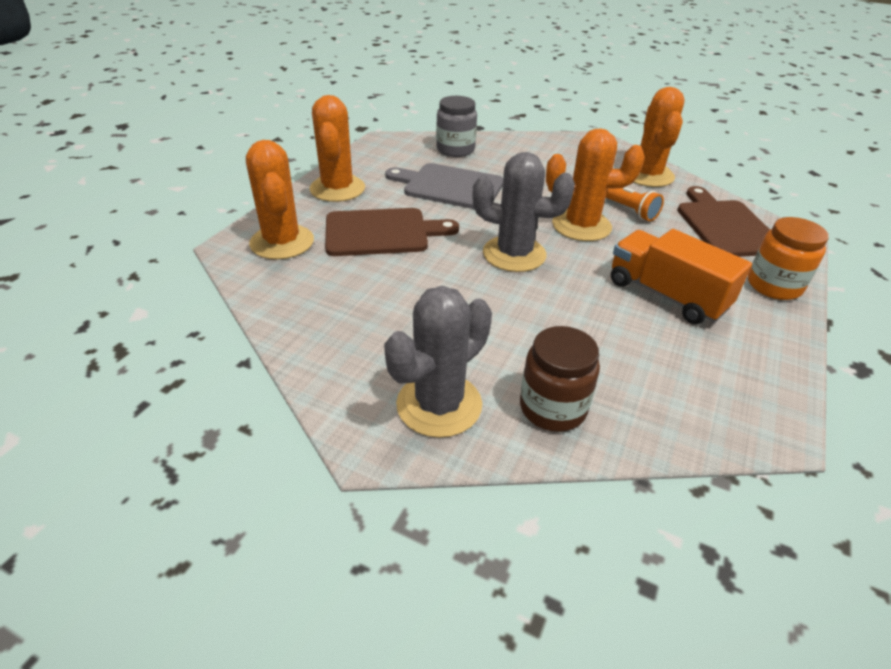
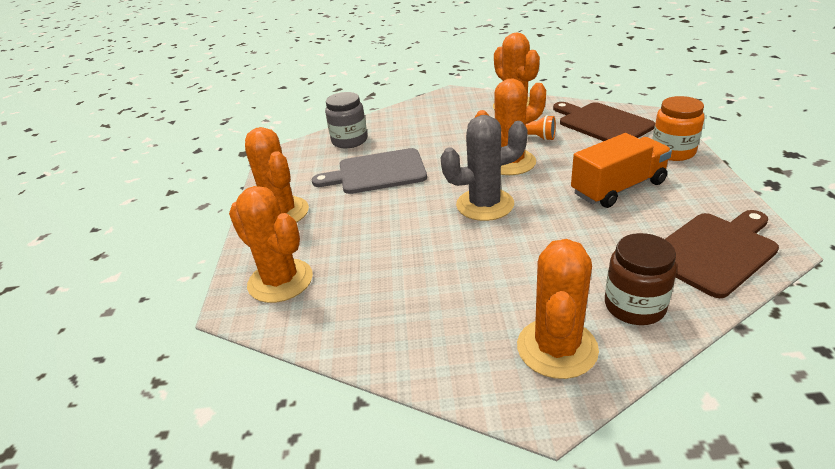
camera: 25 degrees left, 5 degrees down
brown cutting board [325,208,459,256] -> brown cutting board moved to [665,210,779,298]
grey cactus [384,286,492,438] -> orange cactus [517,239,599,379]
orange truck [611,229,752,324] -> orange truck turned 135 degrees clockwise [571,133,672,208]

